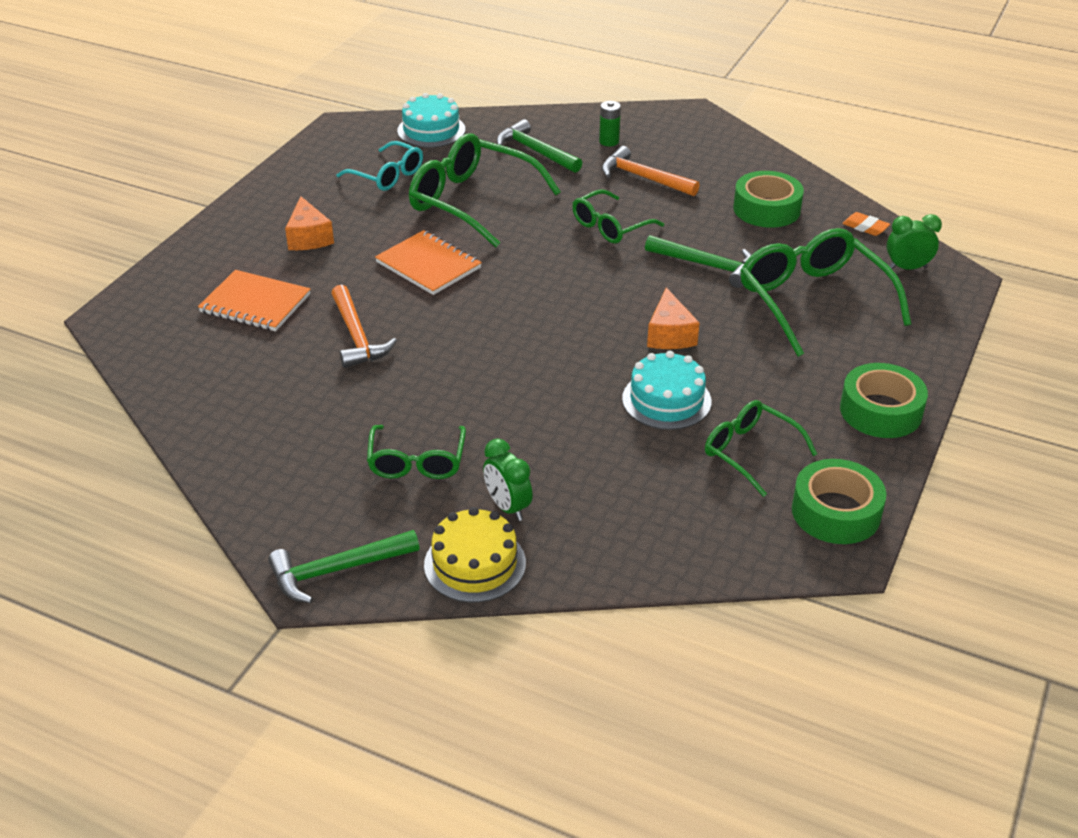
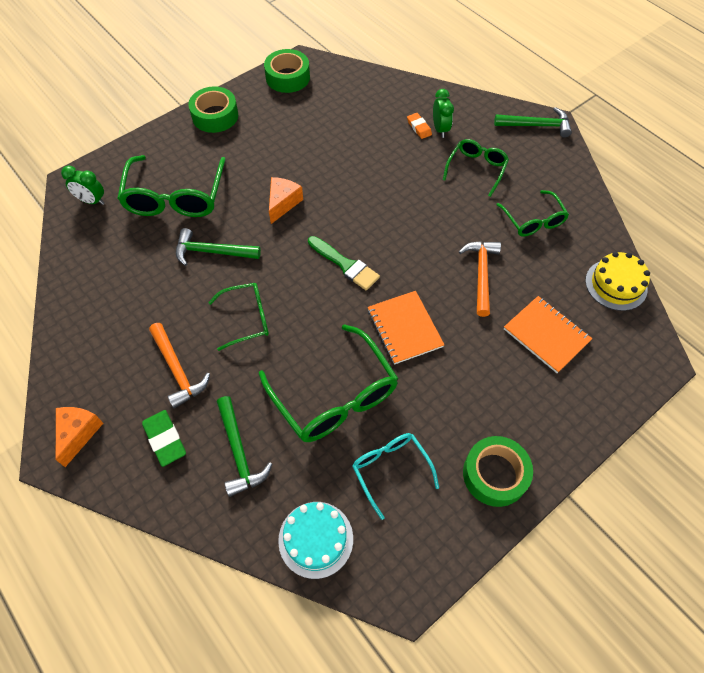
camera: 155 degrees left, 20 degrees up
orange cheese [285,197,334,250] -> orange cheese moved to [56,407,103,467]
yellow cake [424,507,526,603] -> yellow cake moved to [585,252,650,311]
green battery [599,101,621,146] -> green eraser [142,410,186,467]
turquoise cake [622,351,712,430] -> none
green hammer [645,235,752,288] -> green hammer turned 45 degrees counterclockwise [176,228,261,266]
green glasses [705,400,817,497] -> green glasses moved to [496,190,569,237]
green tape [733,171,804,228] -> green tape moved to [463,436,533,507]
orange eraser [842,212,890,236] -> orange eraser moved to [407,113,432,139]
none -> green brush [308,236,380,290]

